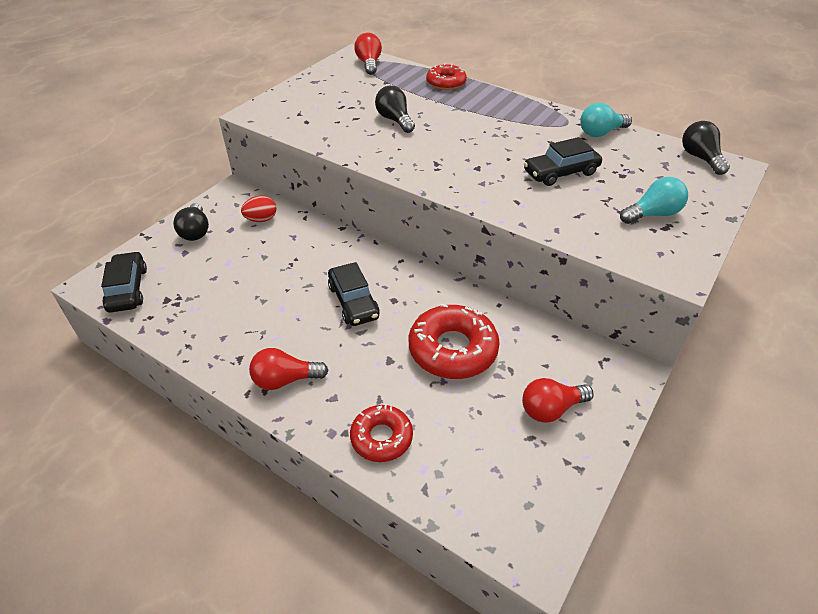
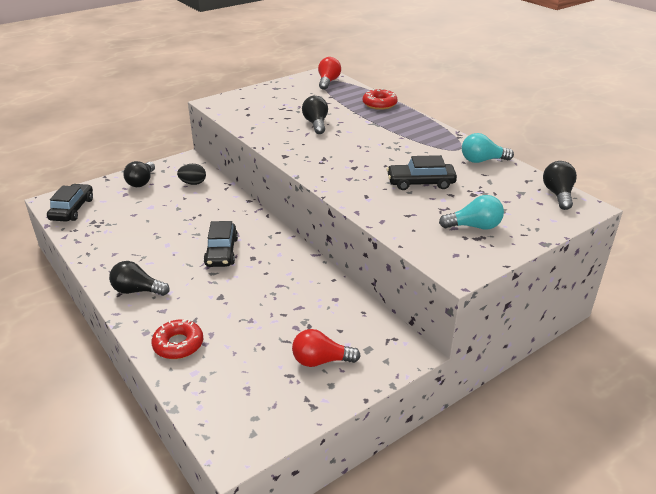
camera: 20 degrees right, 10 degrees down
red egg [241,196,276,222] -> black egg [177,164,206,185]
red light bulb [249,348,329,390] -> black light bulb [109,261,170,296]
red donut [409,303,500,379] -> none

